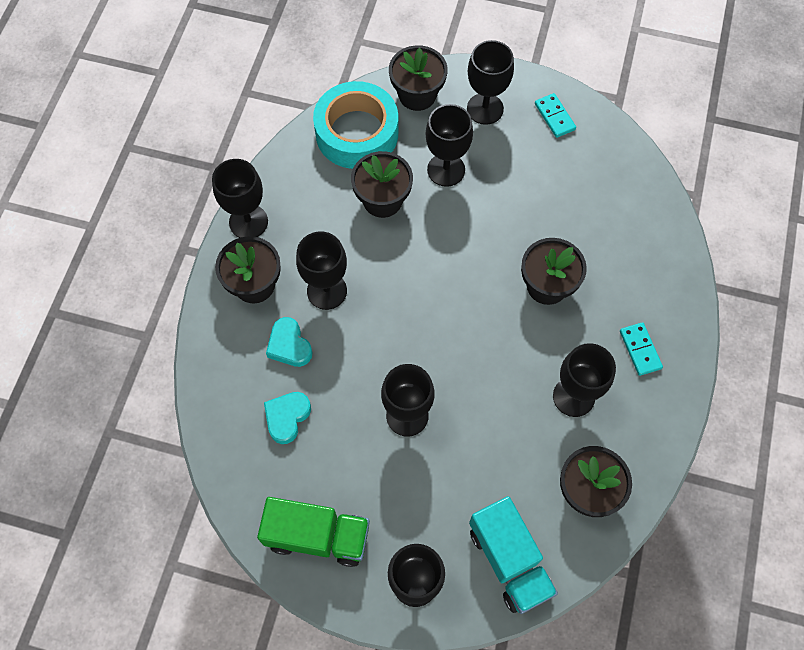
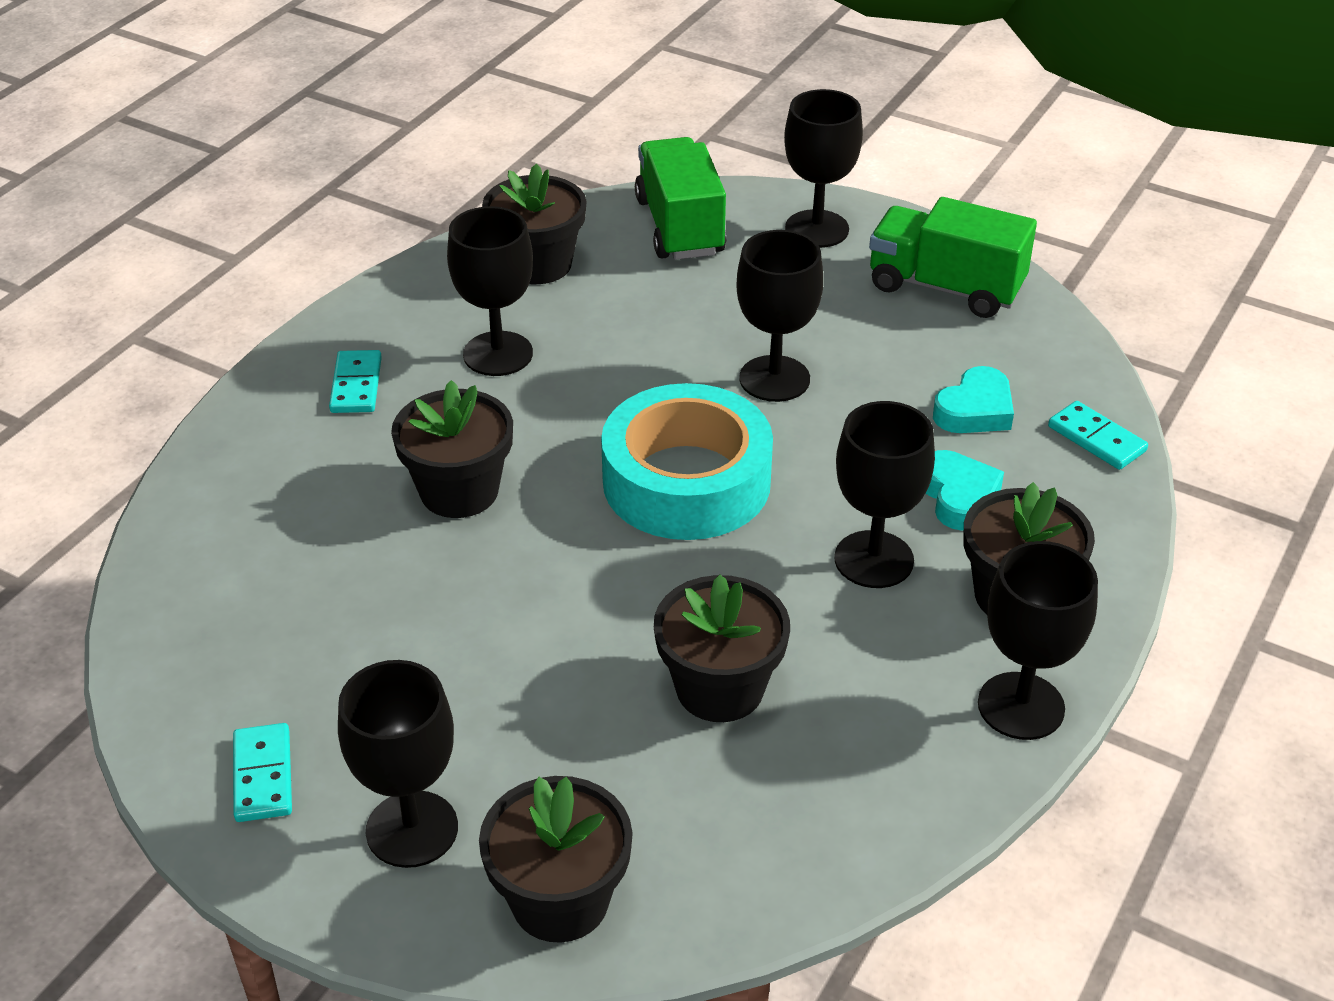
camera: 165 degrees left, 25 degrees down
turquoise tape [313,81,398,169] -> turquoise tape moved to [601,383,773,540]
black goblet [426,104,473,187] -> none
turquoise truck [469,496,558,614] -> green truck [635,137,726,260]
none -> turquoise domino [1048,401,1148,470]

